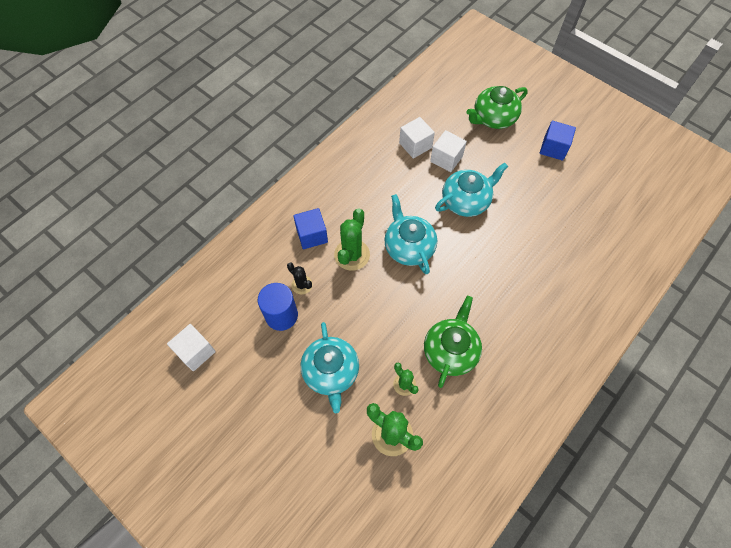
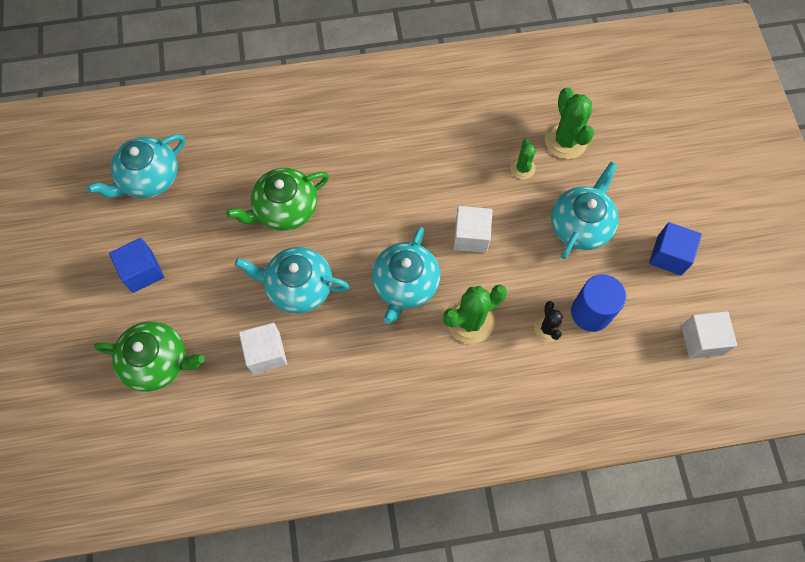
camera: 140 degrees left, 5 degrees up
blue cube [293,208,328,249] -> blue cube moved to [649,222,702,275]
white cube [399,117,435,159] -> white cube moved to [454,206,492,253]
green teapot [424,296,482,388] -> green teapot moved to [226,168,329,231]
none -> turquoise teapot [87,134,185,199]

